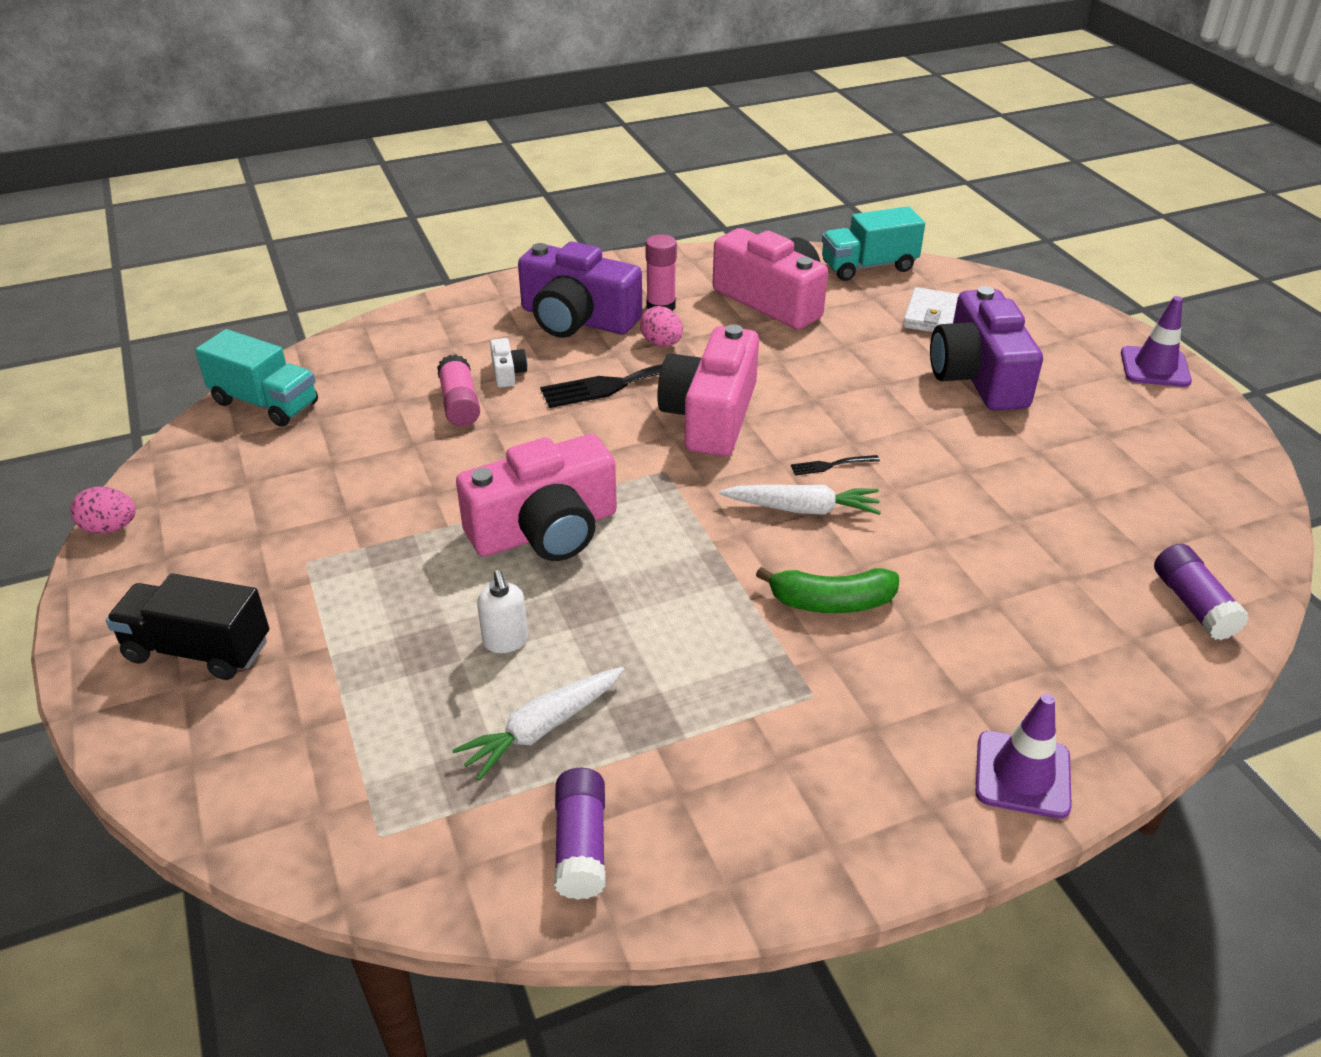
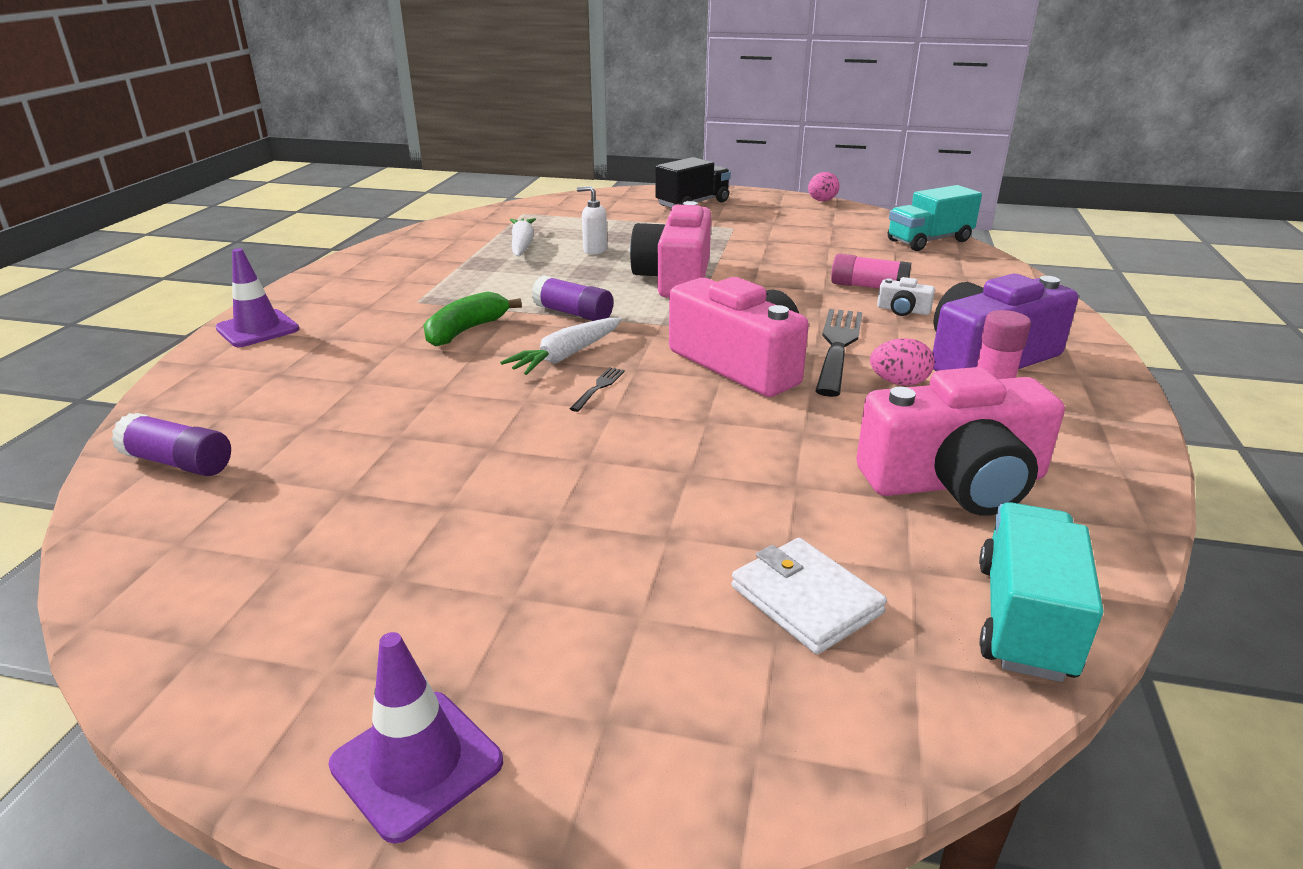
camera: 125 degrees right, 10 degrees down
purple glue stick [554,768,606,900] -> purple glue stick moved to [532,275,613,321]
purple camera [930,286,1043,411] -> none

